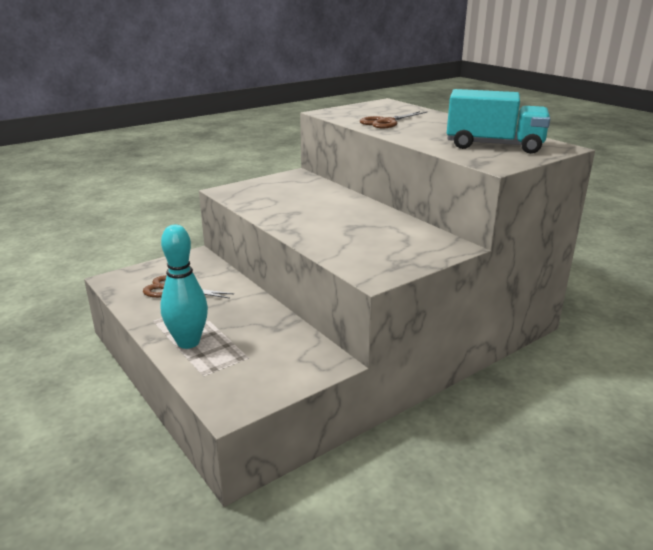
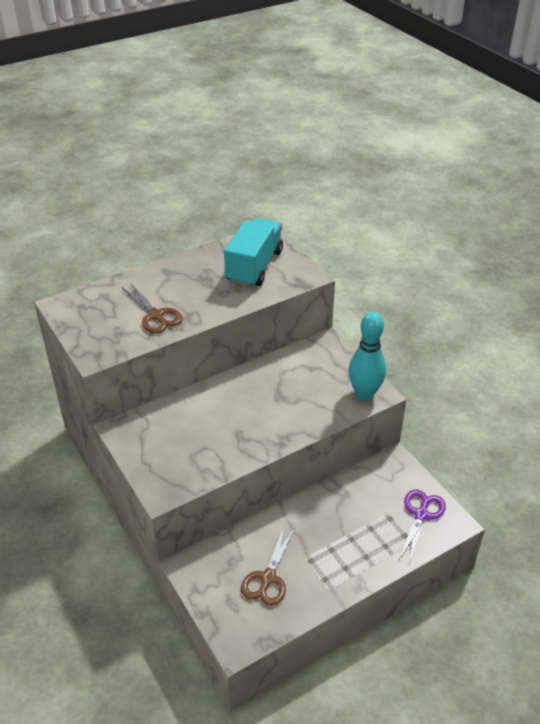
camera: 85 degrees left, 15 degrees up
turquoise bowling pin [160,225,208,349] -> turquoise bowling pin moved to [348,311,386,400]
none -> purple scissors [399,489,446,562]

